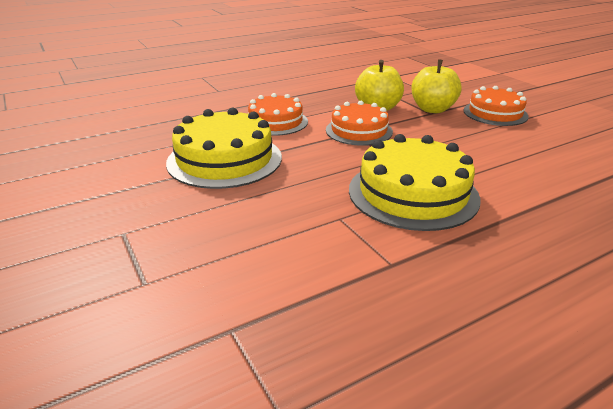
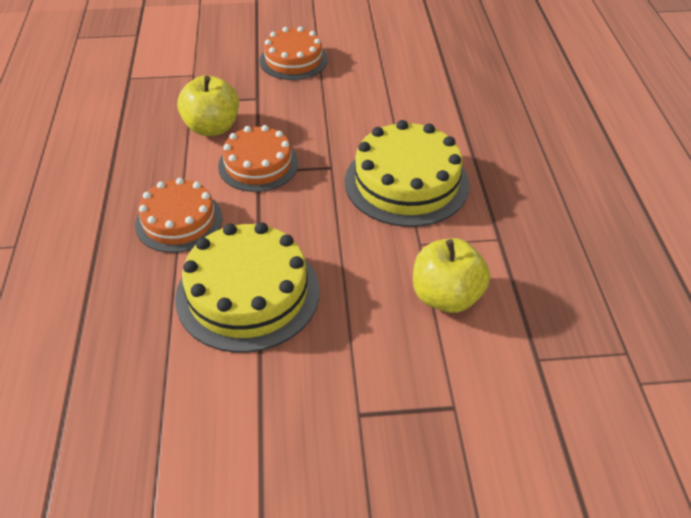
camera: 65 degrees left, 15 degrees up
yellow apple [411,60,462,113] -> yellow apple moved to [413,238,490,313]

